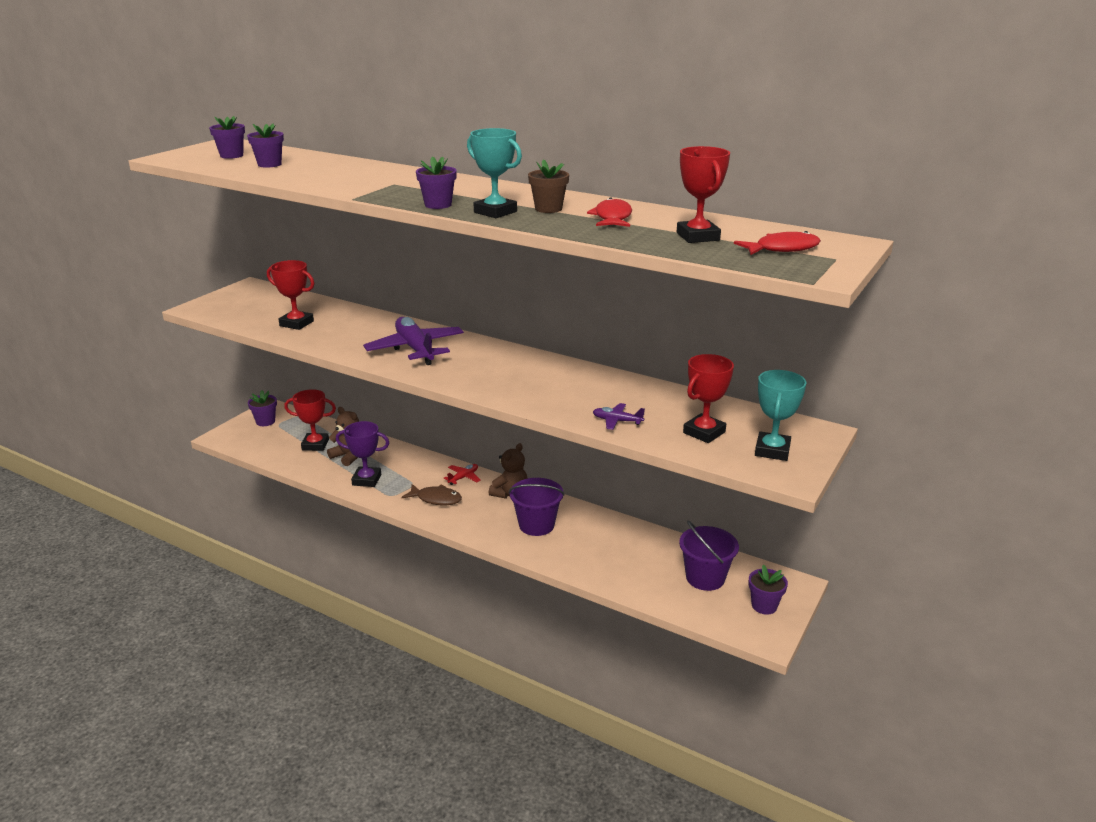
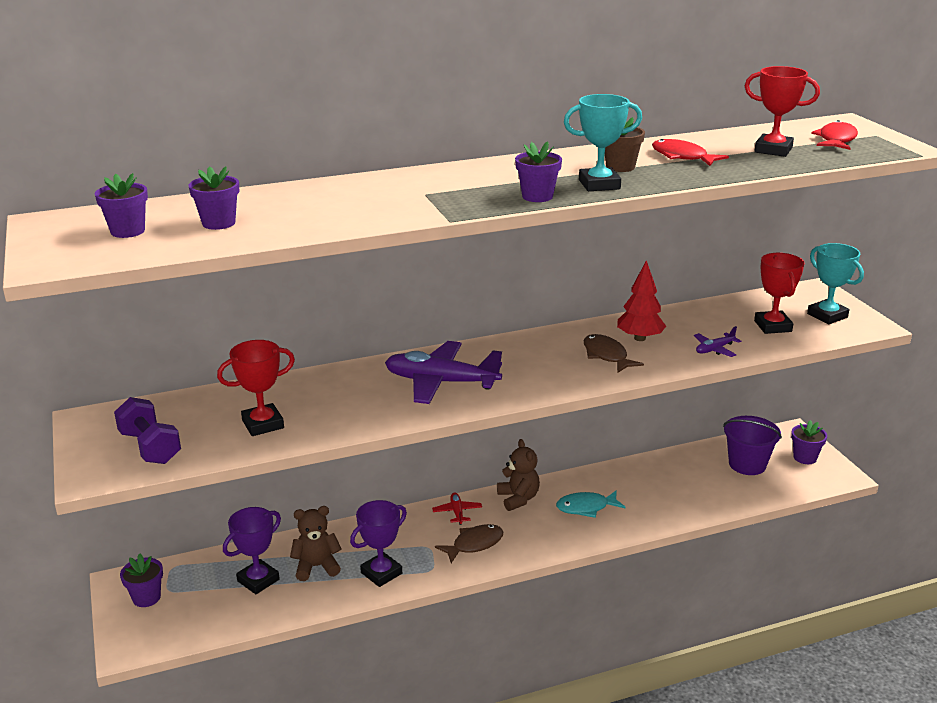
camera: 50 degrees left, 0 degrees up
red trophy [284,389,336,451] -> purple trophy [223,507,281,594]
purple bucket [509,478,565,536] -> turquoise fish [556,490,626,518]
none -> purple dumbbell [114,397,181,464]
none -> brown fish [584,334,644,373]
none -> red tree [617,260,666,341]

